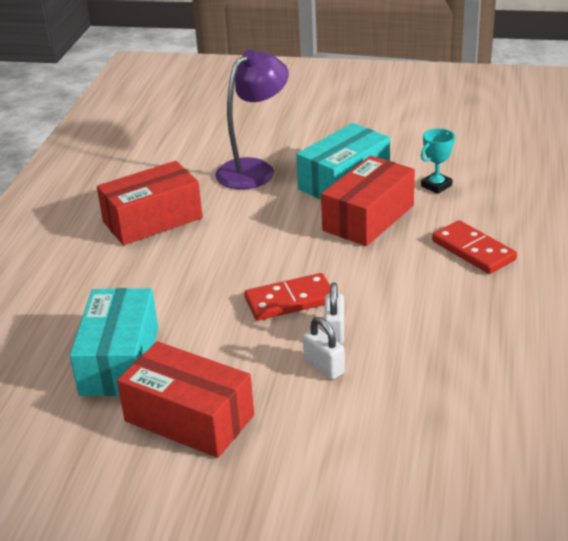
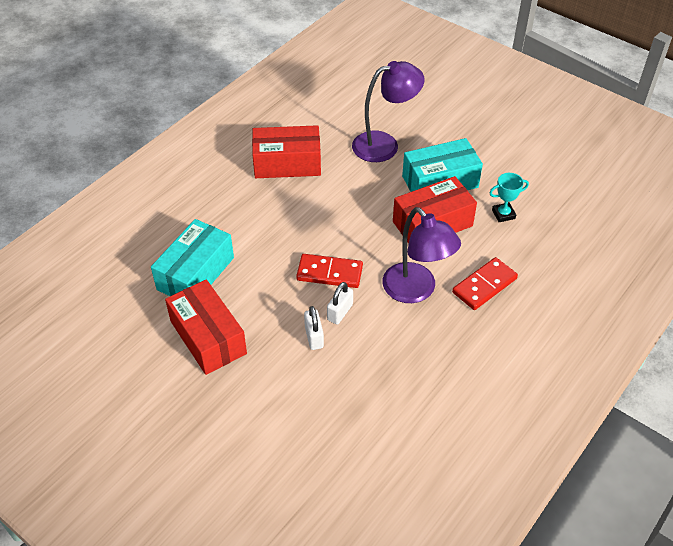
camera: 25 degrees right, 15 degrees up
red domino [432,220,517,274] -> red domino turned 60 degrees clockwise [452,257,518,310]
none -> purple lamp [383,207,461,303]

